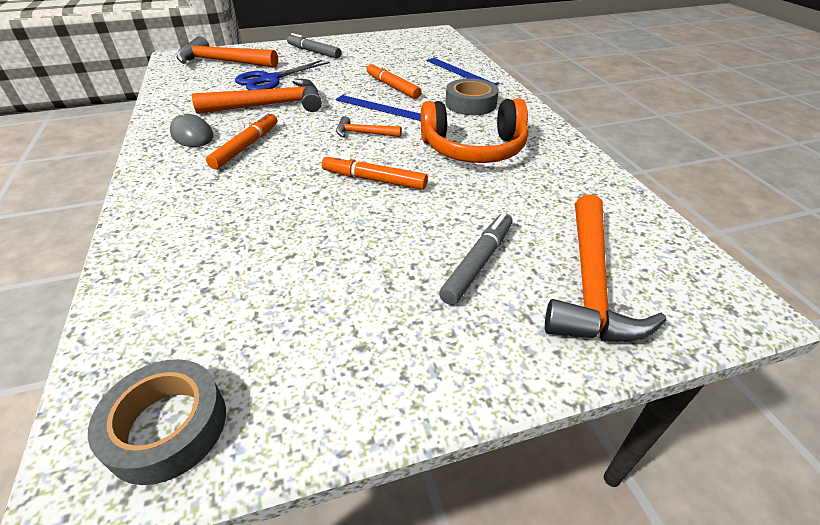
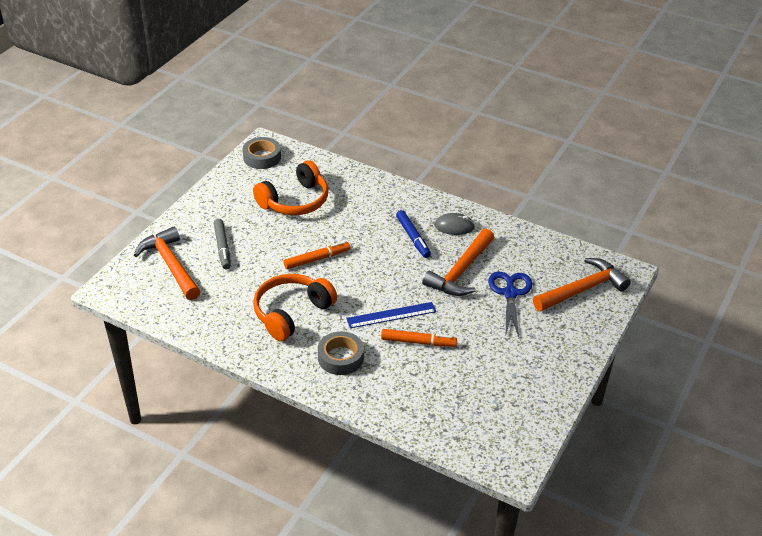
camera: 135 degrees right, 0 degrees up
orange marker [206,112,277,169] -> blue marker [396,210,431,258]
grey marker [287,33,341,59] -> none
orange hammer [336,116,402,138] -> none
blue ruler [426,57,500,85] -> none
none -> orange headphones [253,160,328,215]

